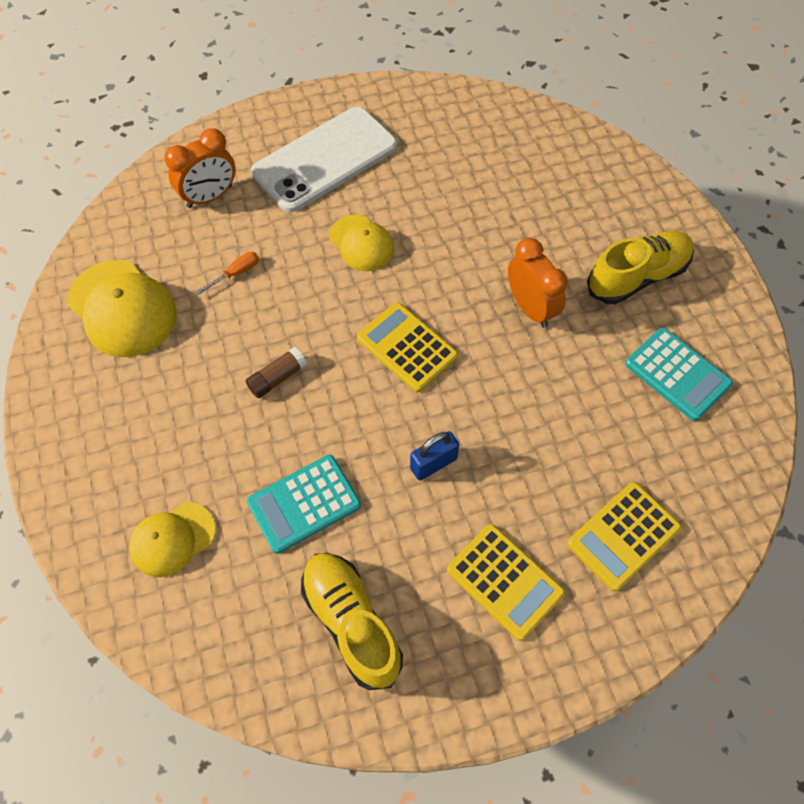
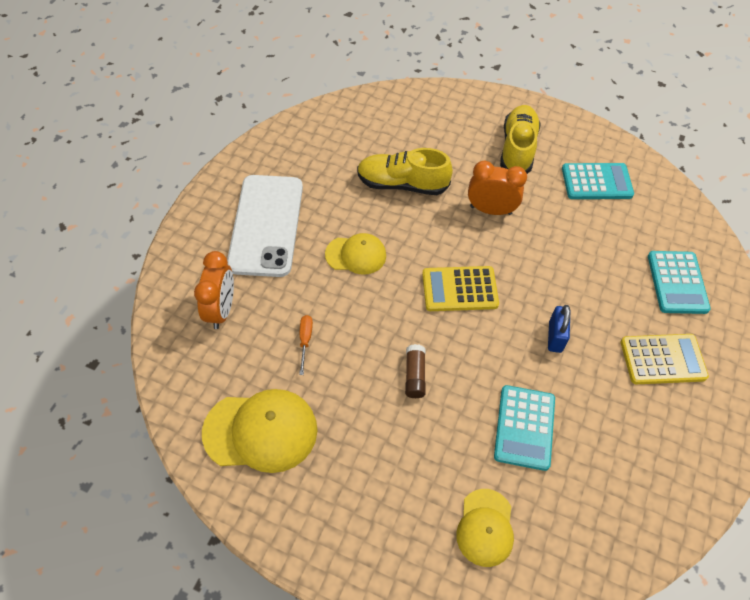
camera: 50 degrees left, 5 degrees down
yellow shoe [301,553,403,690] -> yellow shoe moved to [357,148,453,195]
yellow calculator [567,482,681,591] -> turquoise calculator [648,251,711,314]

